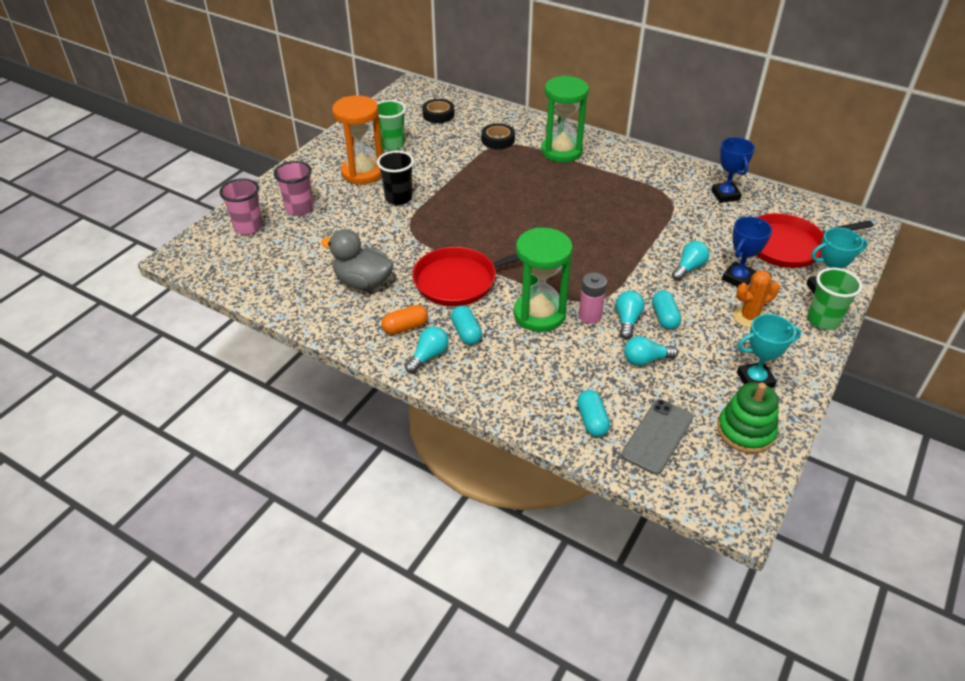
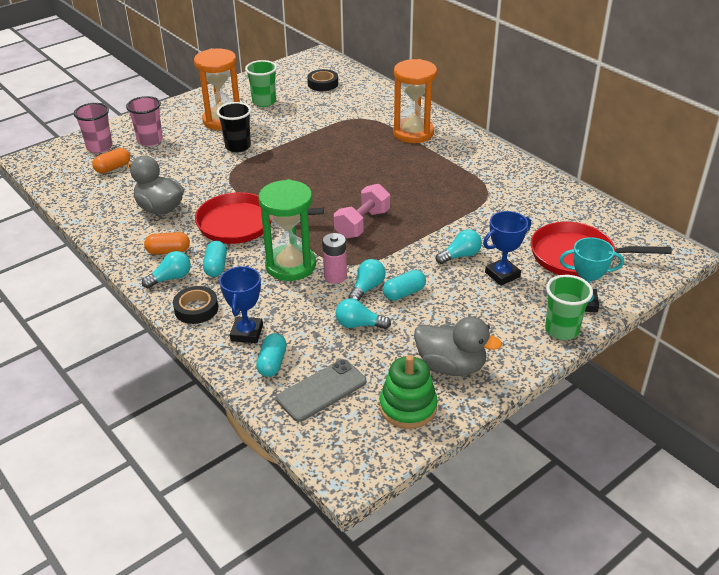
camera: 20 degrees right, 5 degrees down
black tape [481,123,515,149] -> black tape moved to [173,286,218,324]
green hourglass [541,75,589,163] -> orange hourglass [393,59,437,143]
turquoise capsule [652,290,681,330] -> turquoise capsule turned 45 degrees clockwise [383,270,426,301]
blue trophy [711,137,755,203] -> blue trophy moved to [219,266,263,343]
orange cactus [733,270,780,328] -> none
turquoise trophy [737,314,801,388] -> grey duck [414,317,502,376]
none -> orange capsule [92,148,130,173]
none -> pink dumbbell [334,184,390,239]

